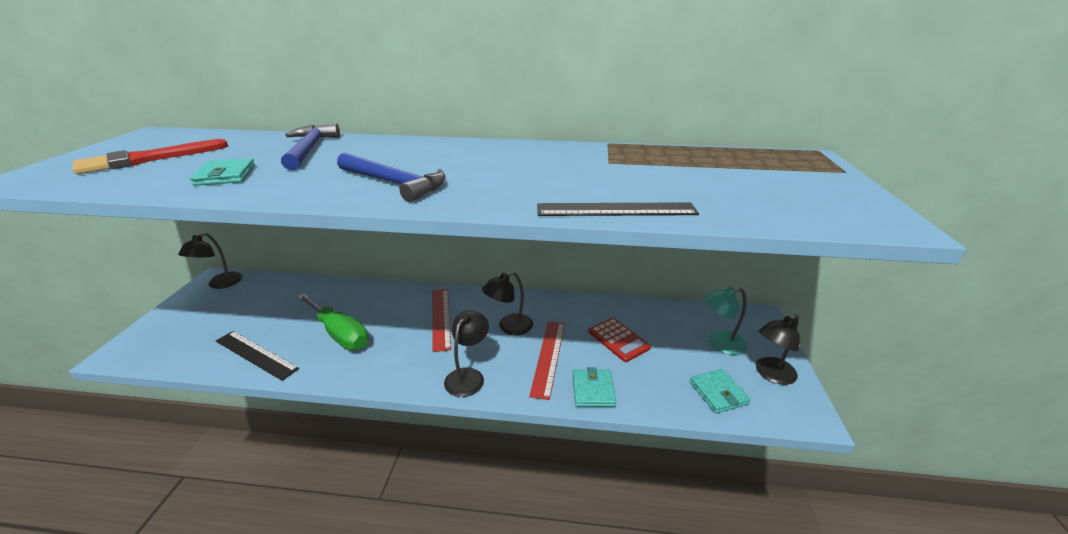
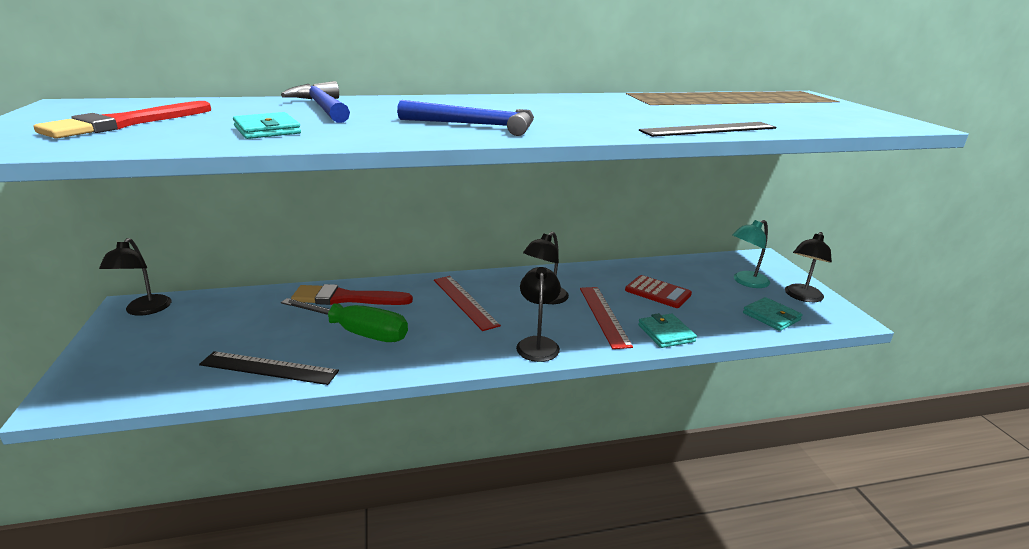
camera: 20 degrees left, 5 degrees down
none -> red brush [291,284,413,305]

